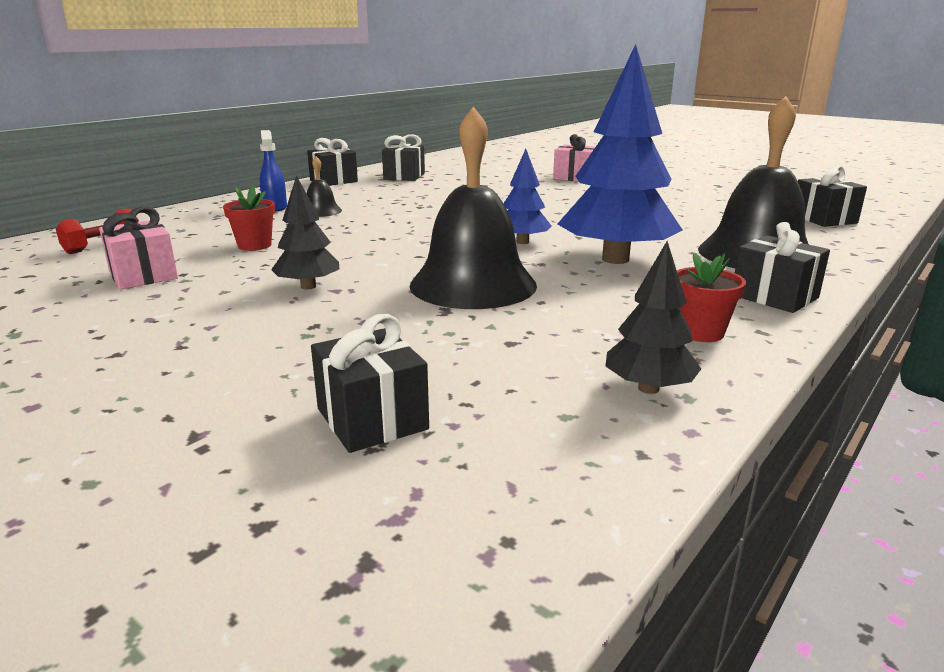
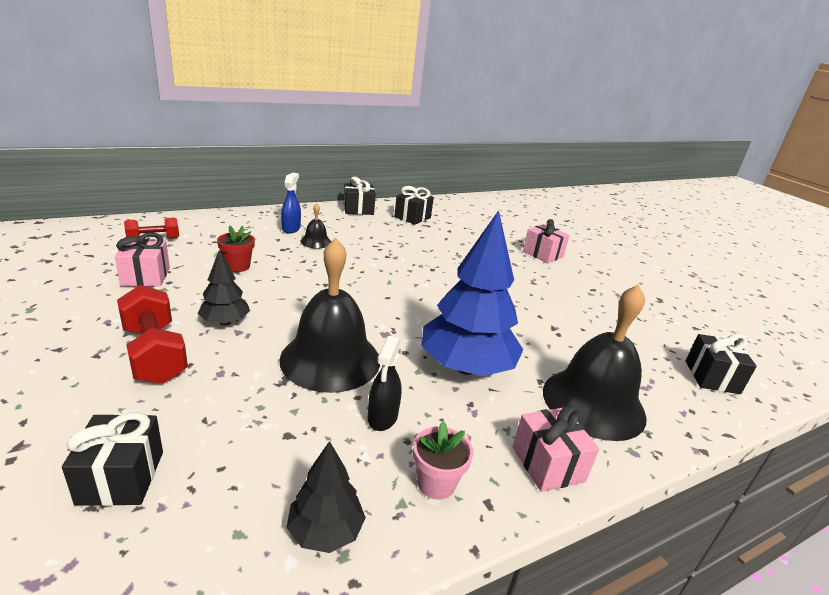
camera: 20 degrees right, 5 degrees up
blue tree [503,149,551,244] -> none
red flower pot [677,253,746,342] -> pink flower pot [413,421,473,500]
black gift [735,222,830,313] -> pink gift [513,405,599,492]
none -> red dumbbell [117,285,188,384]
none -> black spray bottle [368,336,402,431]

